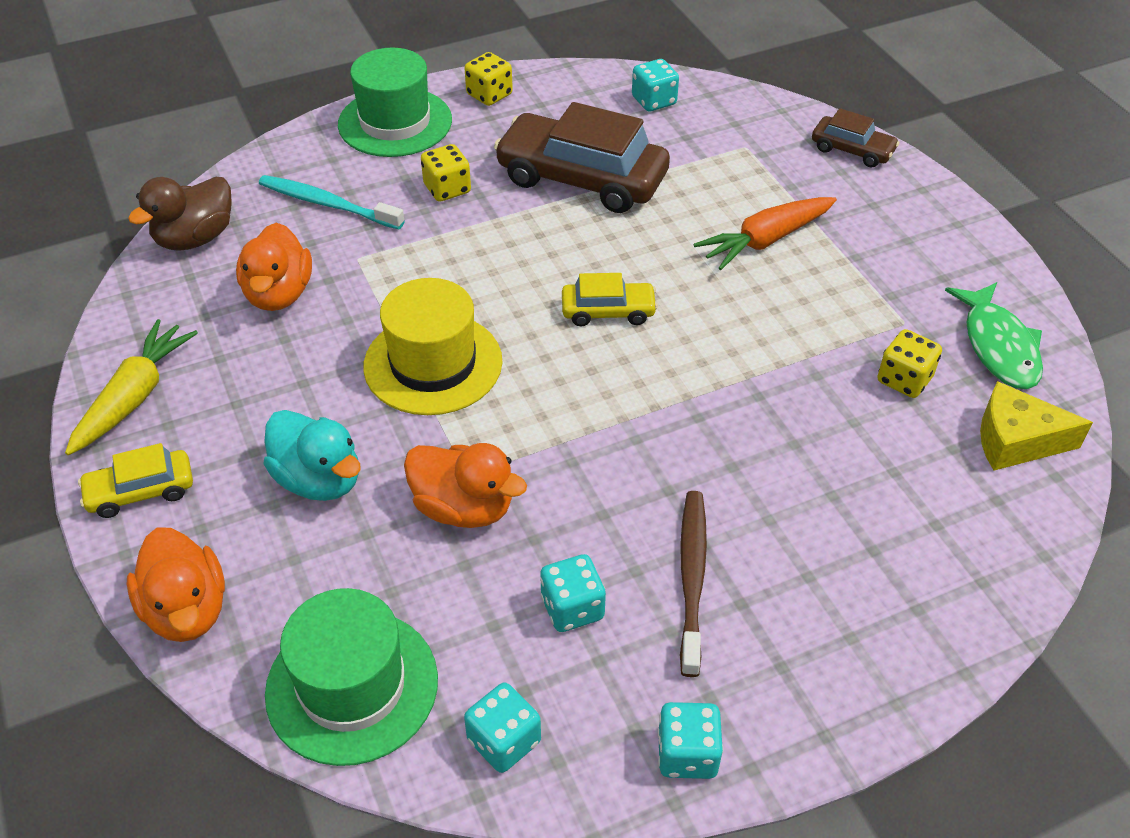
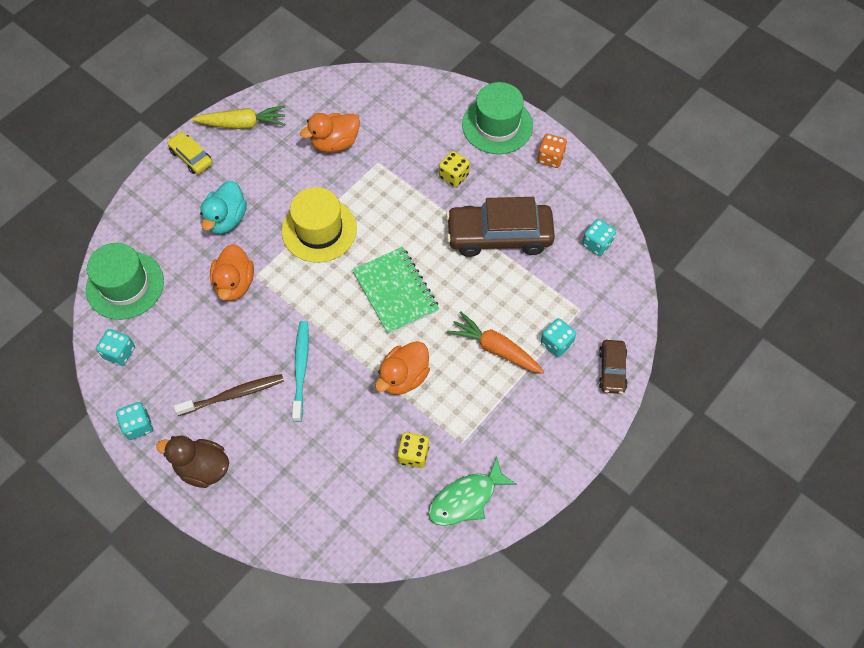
camera: 65 degrees right, 15 degrees up
orange duck [127,528,225,642] -> orange duck moved to [375,341,430,395]
brown duck [128,177,232,251] -> brown duck moved to [156,435,229,488]
turquoise toothbrush [259,175,405,230] -> turquoise toothbrush moved to [292,321,309,422]
yellow dice [465,52,513,106] -> orange dice [538,134,567,168]
brown car [494,102,670,213] -> brown car turned 90 degrees counterclockwise [446,197,555,257]
turquoise dice [540,554,606,632] -> turquoise dice moved to [541,318,576,357]
yellow car [562,273,658,326] -> green notebook [352,247,439,334]
yellow cheese [980,381,1093,471] -> none

